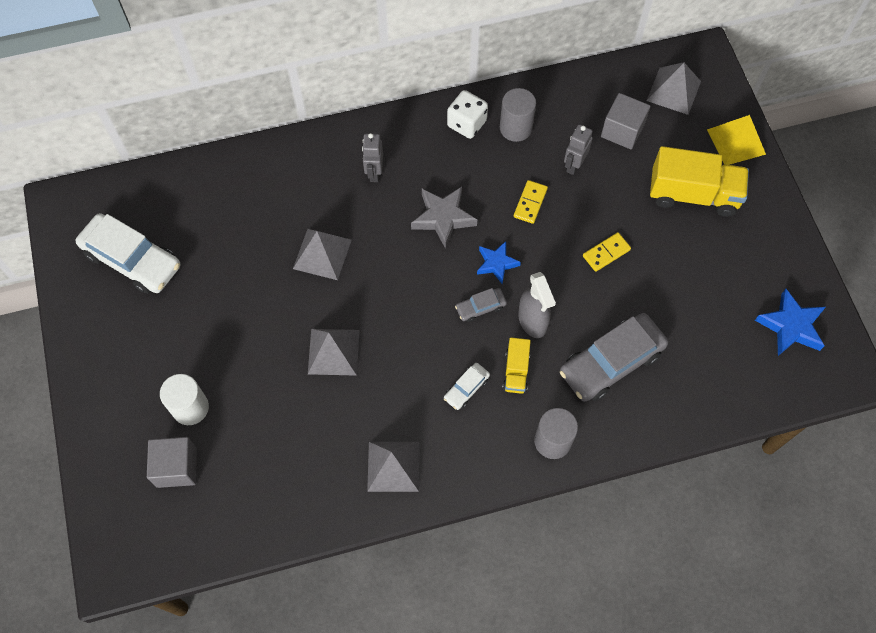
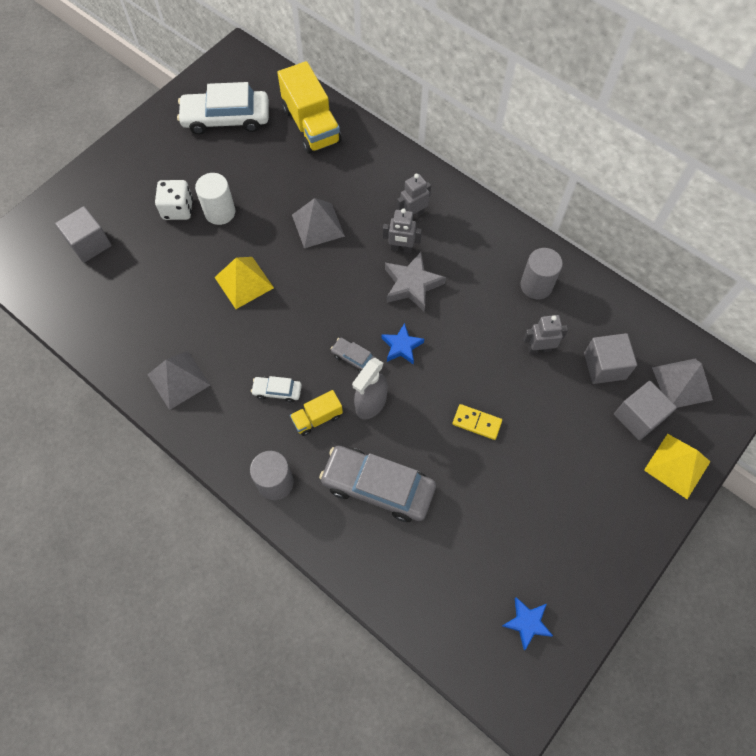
camera: 55 degrees right, 0 degrees up
white car [76,213,180,294] -> white car turned 90 degrees clockwise [177,82,269,134]
white cylinder [160,374,209,425] -> white cylinder moved to [195,173,235,225]
grey pyramid [308,329,360,376] -> yellow pyramid [215,257,274,309]
white dice [447,90,488,139] -> white dice moved to [155,180,193,220]
yellow domino [513,180,548,224] -> none
yellow truck [650,146,749,217] -> yellow truck moved to [277,61,341,154]
blue star [755,289,826,356] -> blue star [502,597,553,650], size x0.66
none -> grey robot [383,208,422,253]
none -> grey cube [614,381,677,440]

